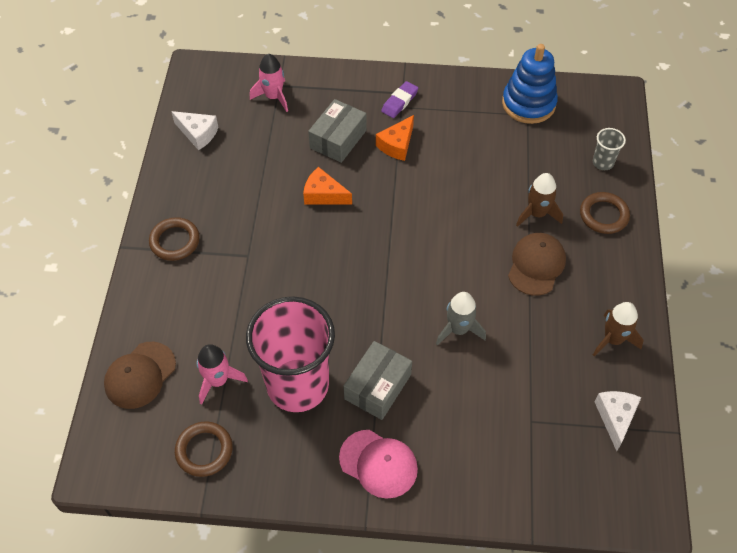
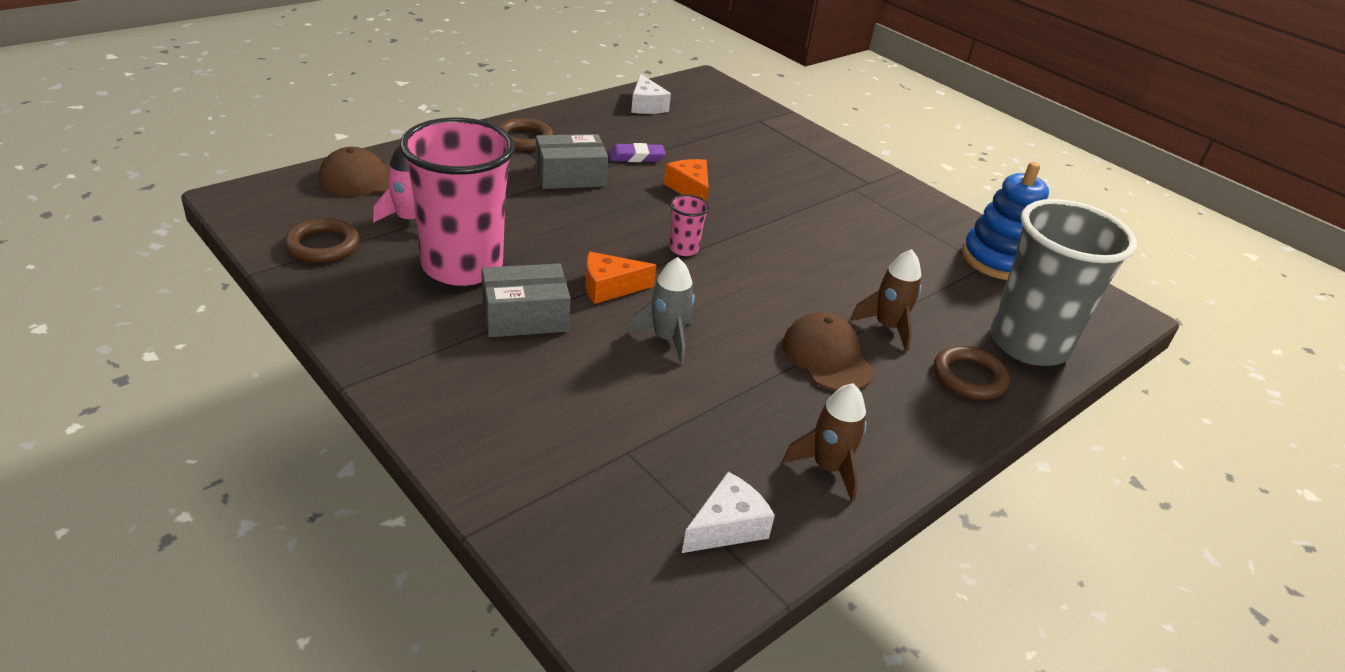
camera: 40 degrees right, 20 degrees down
pink rocket [250,54,288,112] -> none
grey box [308,99,367,163] -> grey box moved to [535,134,608,189]
pink cap [339,430,418,499] -> none
orange cheese [376,115,414,161] -> orange cheese moved to [585,252,656,304]
purple eraser [381,81,418,118] -> purple eraser moved to [608,143,666,162]
brown cap [508,233,566,296] -> brown cap turned 90 degrees counterclockwise [782,312,874,391]
grey cup [593,128,626,170] -> grey cup [990,199,1137,366], size x2.48
none -> pink cup [669,195,710,256]

